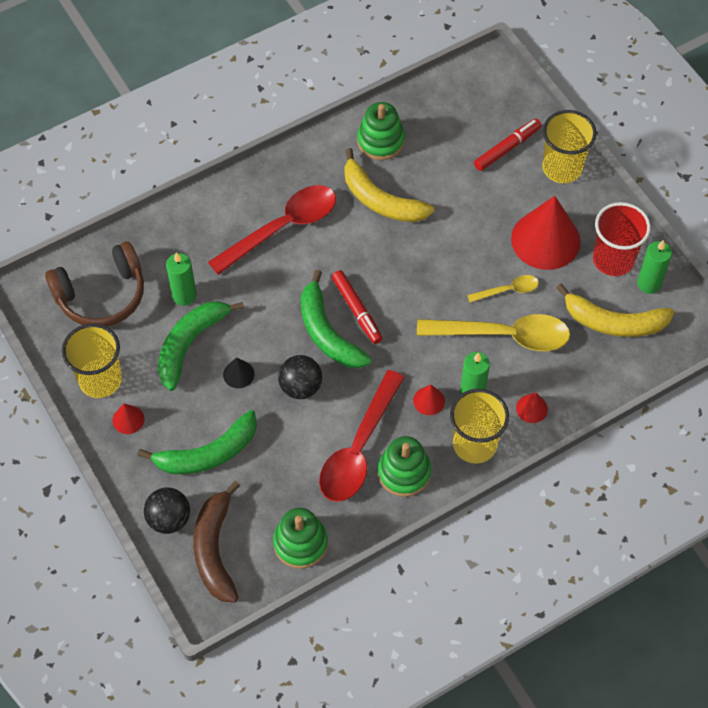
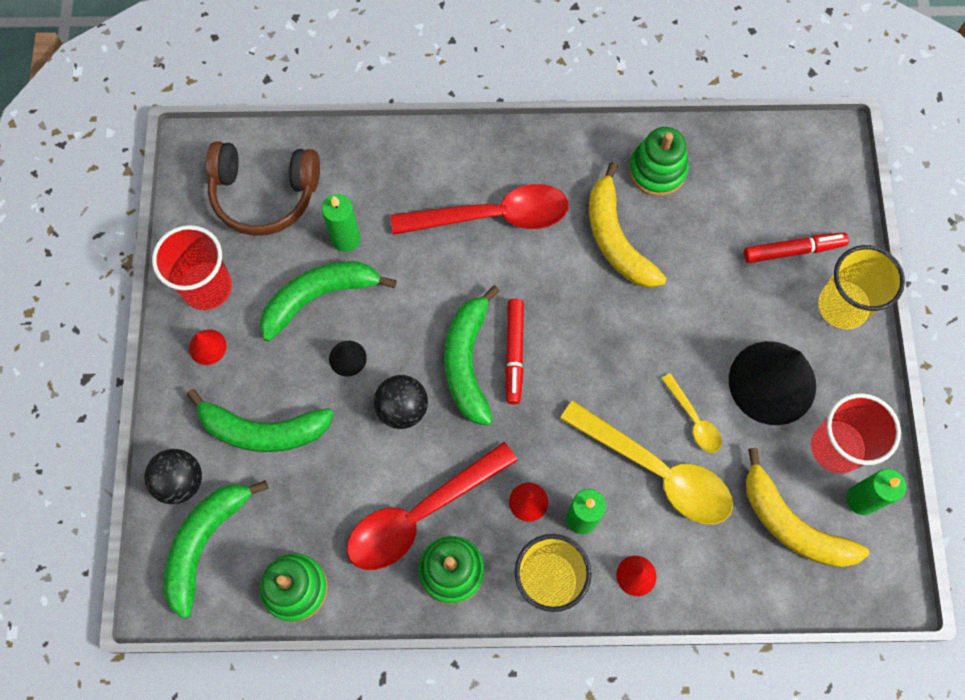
camera: 30 degrees right, 10 degrees up
yellow cup [62,323,122,398] -> red cup [152,225,232,310]
brown banana [193,481,240,603] -> green banana [164,480,268,619]
yellow spoon [467,275,539,303] -> yellow spoon turned 45 degrees clockwise [661,373,722,453]
red cone [511,196,581,270] -> black cone [729,341,816,425]

